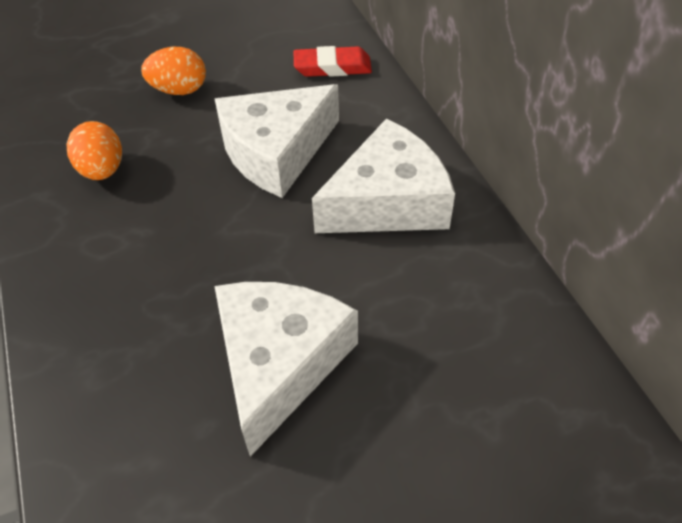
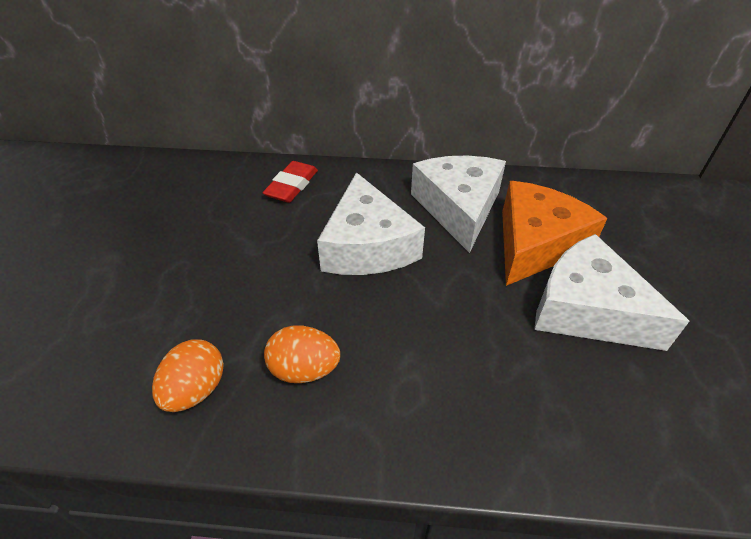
camera: 65 degrees left, 5 degrees down
orange egg [141,47,206,95] -> orange egg moved to [152,340,224,412]
none -> orange cheese [502,181,607,286]

